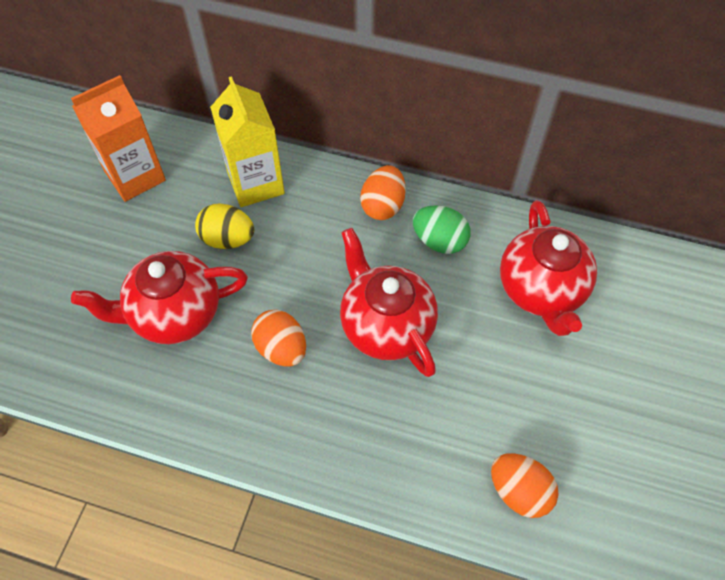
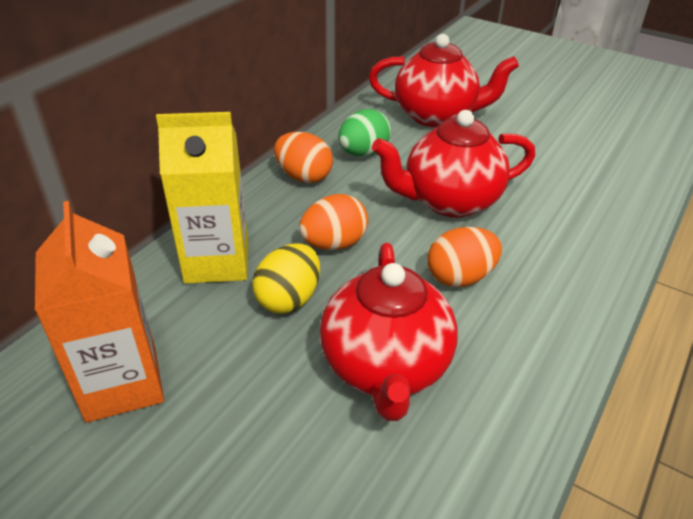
camera: 75 degrees left, 20 degrees down
orange egg [491,453,558,518] -> orange egg moved to [299,194,368,250]

